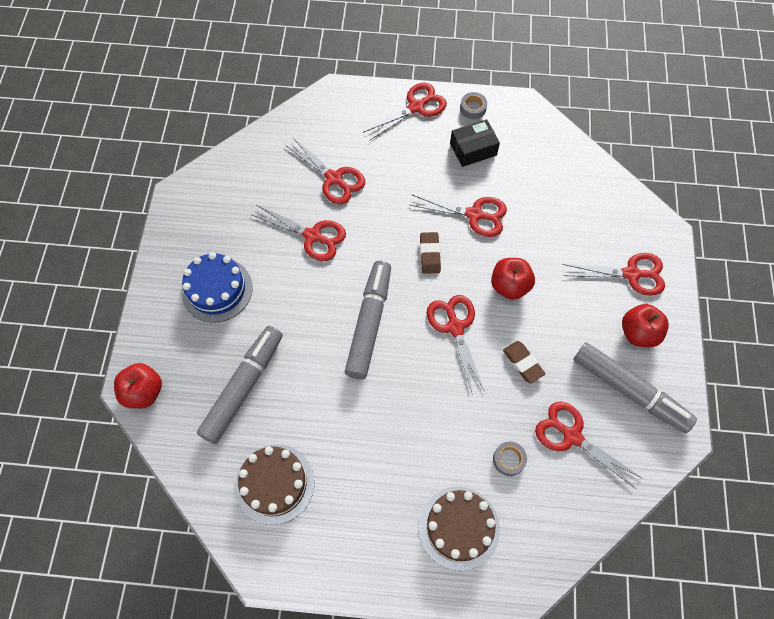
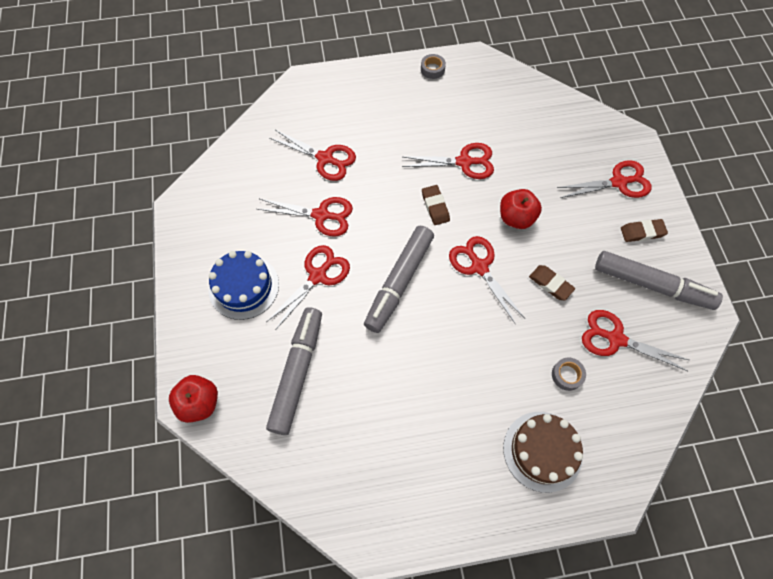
camera: 15 degrees left, 0 degrees up
brown cake [235,445,315,525] -> none
grey marker [345,261,391,379] -> grey marker turned 150 degrees counterclockwise [364,226,434,333]
red scissors [363,83,447,141] -> red scissors moved to [266,245,350,330]
black box [450,119,500,167] -> none
red apple [622,304,669,347] -> brown eraser [621,219,668,242]

